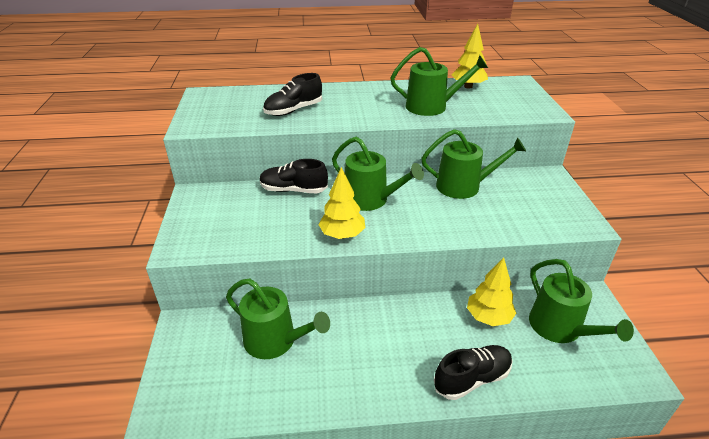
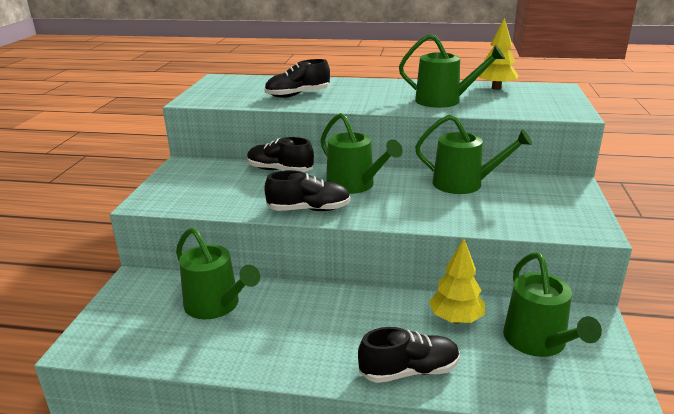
camera: 15 degrees right, 10 degrees down
yellow tree [318,167,365,239] -> black shoe [264,170,350,211]

